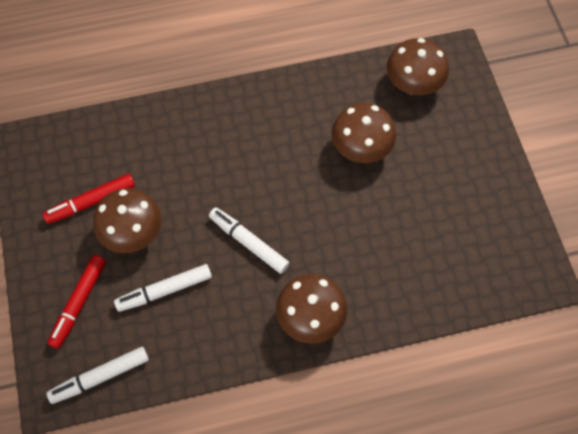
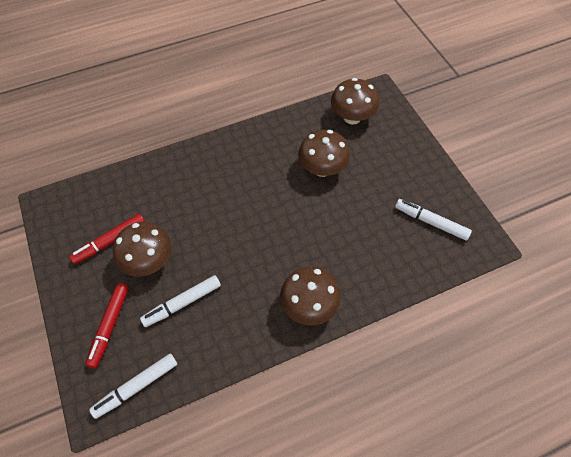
camera: 10 degrees left, 5 degrees down
white marker [209,207,290,274] -> white marker moved to [395,199,472,241]

